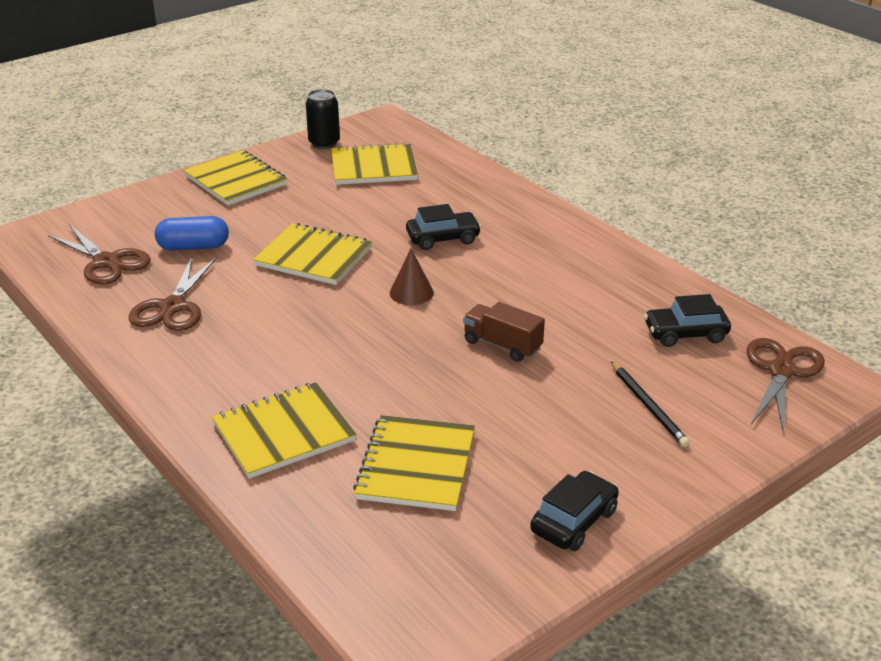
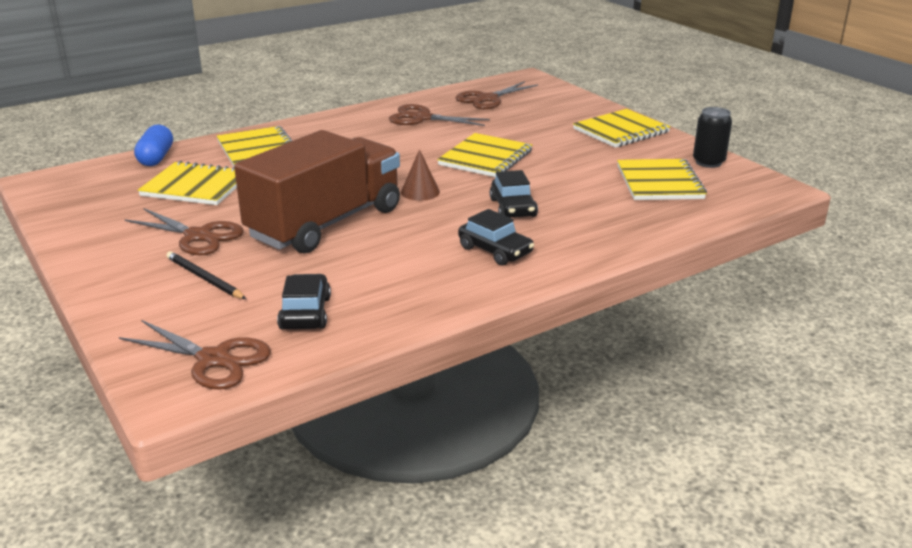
camera: 95 degrees right, 5 degrees down
blue capsule [155,216,229,251] -> blue capsule moved to [134,124,173,166]
brown truck [463,302,545,362] -> brown truck [234,130,400,254], size x2.37
black car [530,471,619,551] -> black car moved to [458,209,534,266]
black pencil [611,361,690,447] -> black pencil turned 60 degrees clockwise [166,251,246,299]
none -> brown scissors [124,208,244,255]

